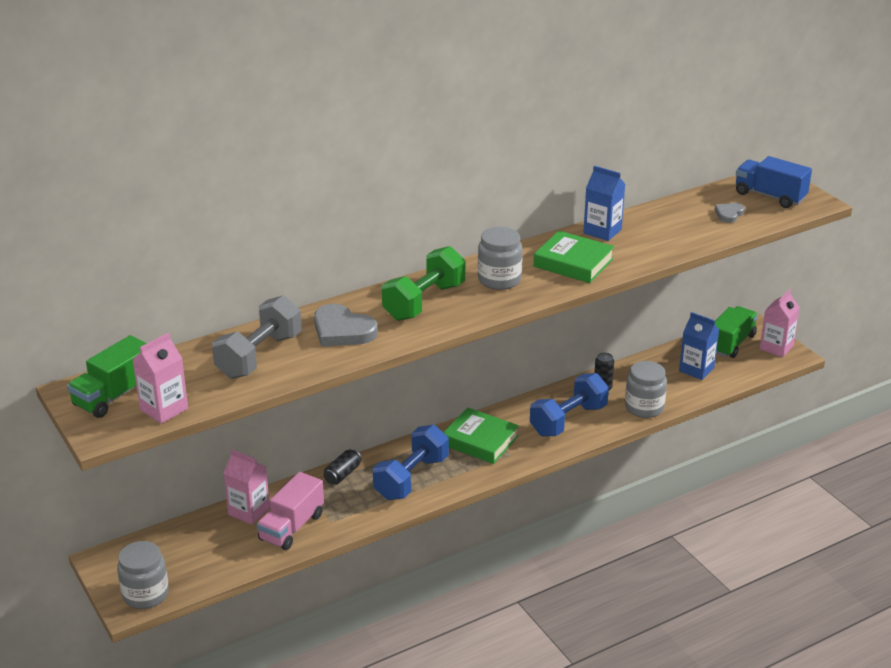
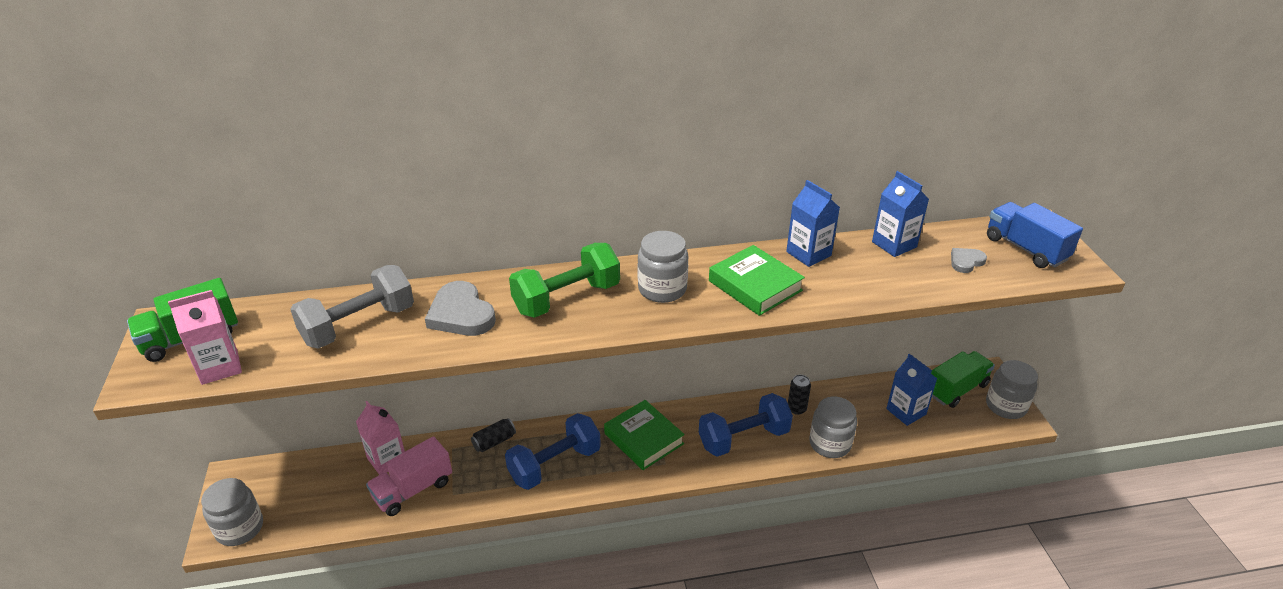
camera: 20 degrees right, 5 degrees up
pink carton [759,289,800,357] -> grey jar [986,360,1038,419]
none -> blue carton [872,171,929,257]

